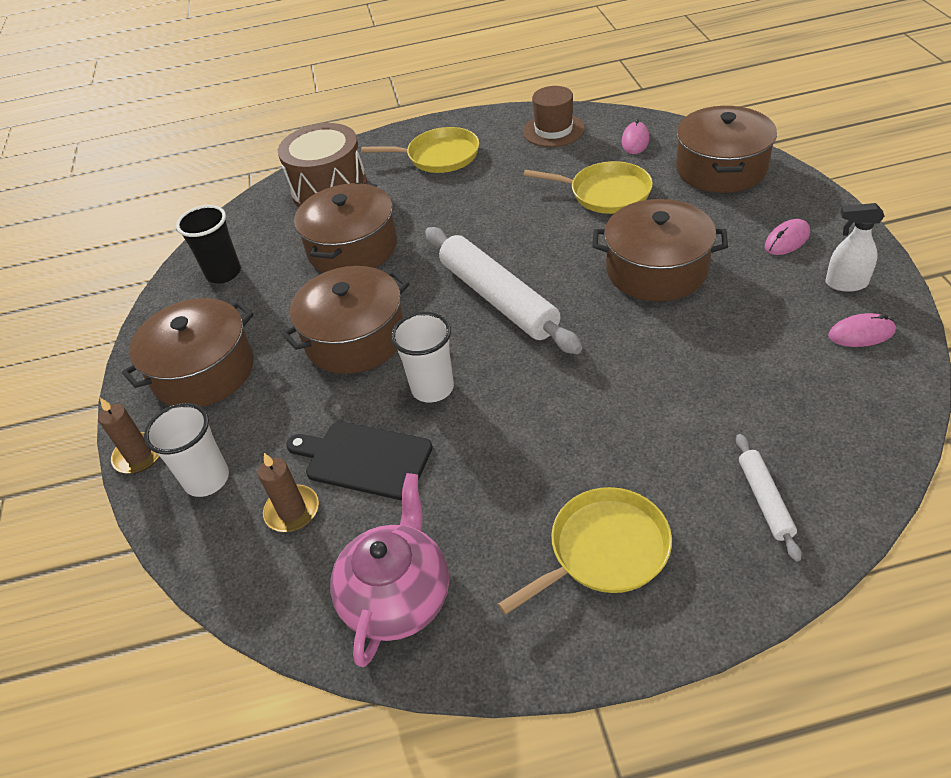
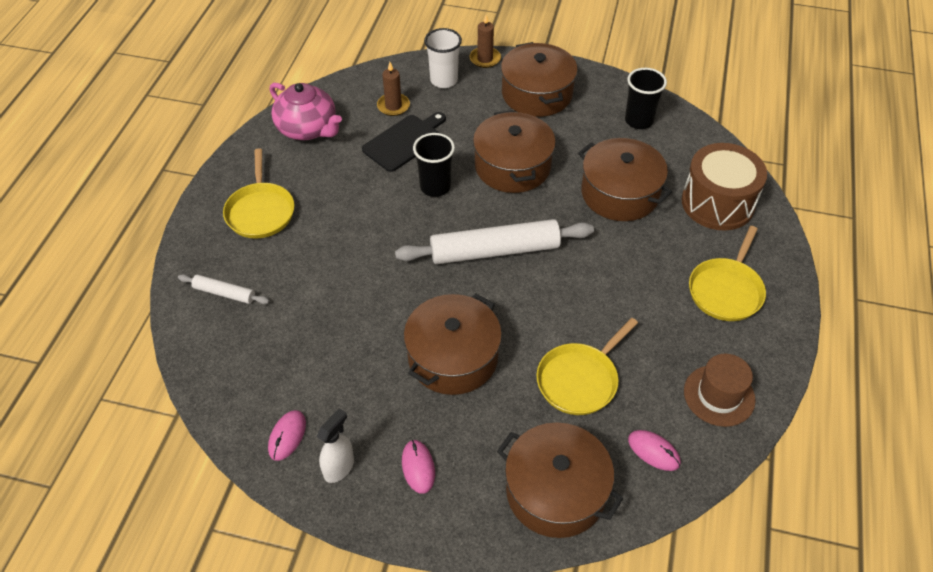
camera: 110 degrees right, 5 degrees up
white cup [391,312,454,403] -> black cup [413,133,455,197]

